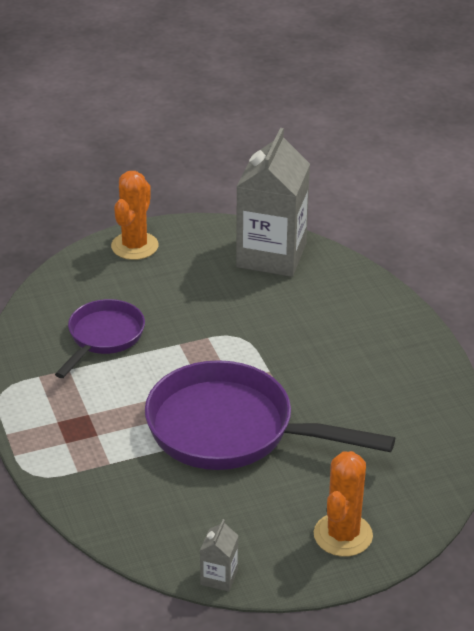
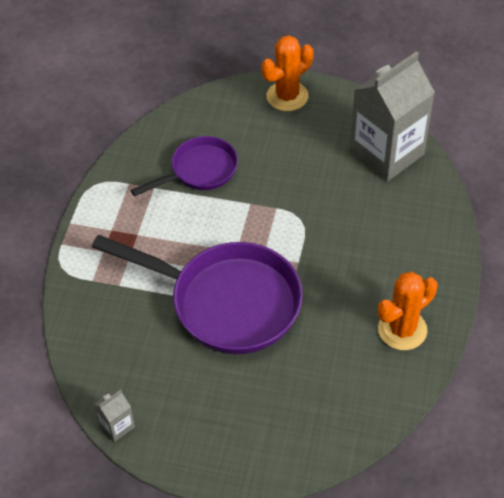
camera: 35 degrees right, 15 degrees up
purple pan [145,360,395,470] -> purple pan turned 150 degrees clockwise [92,234,303,354]
orange cactus [314,451,373,557] -> orange cactus moved to [378,272,438,350]

